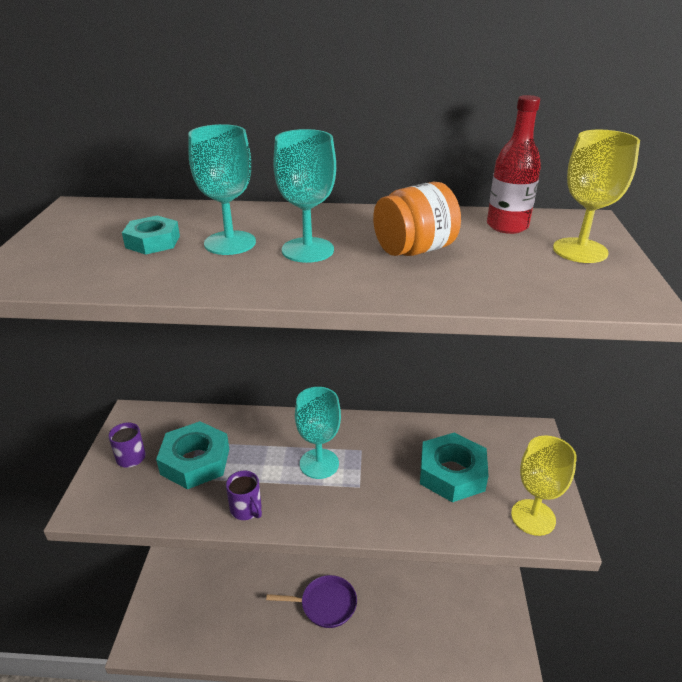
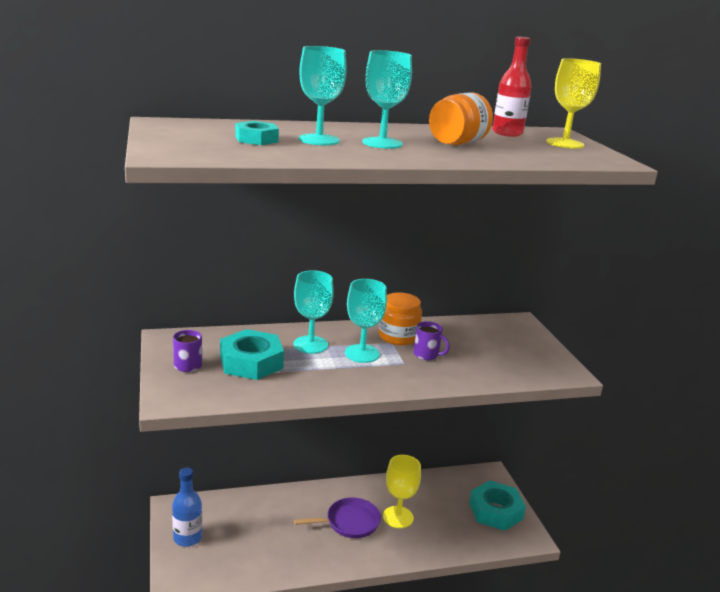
camera: 20 degrees left, 10 degrees down
purple mug [226,471,262,520] -> purple mug moved to [413,321,450,360]
turquoise nut [420,432,489,502] -> turquoise nut moved to [469,480,526,531]
yellow goblet [511,436,577,536] -> yellow goblet moved to [383,455,421,528]
none -> blue bottle [172,468,202,547]
none -> turquoise goblet [293,270,334,354]
none -> orange jar [378,292,422,345]

